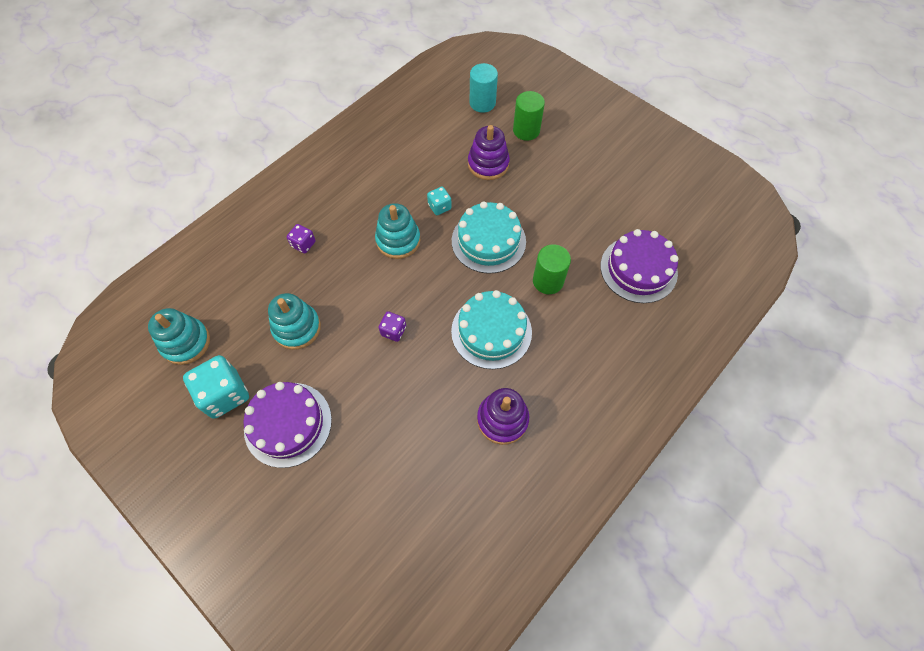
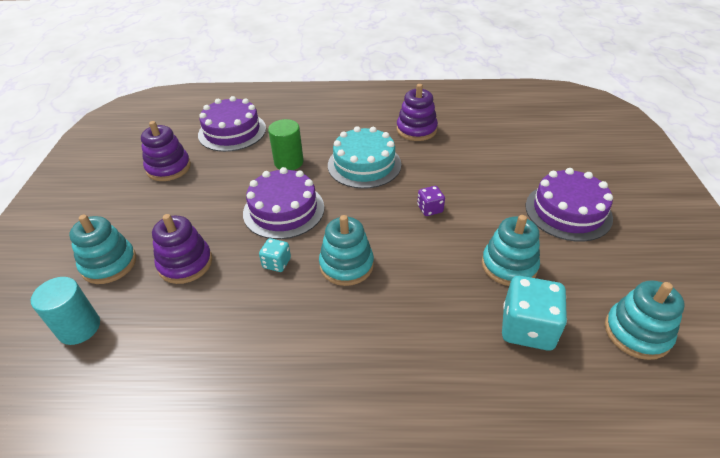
camera: 130 degrees left, 20 degrees down
turquoise dice [183,355,249,419] -> turquoise dice moved to [502,276,567,351]
purple dice [287,224,316,253] -> none
turquoise cake [452,201,526,274] -> purple cake [243,167,324,239]
green cylinder [513,91,545,141] -> turquoise stacking toy [69,215,136,284]
none -> purple stacking toy [141,121,191,181]

